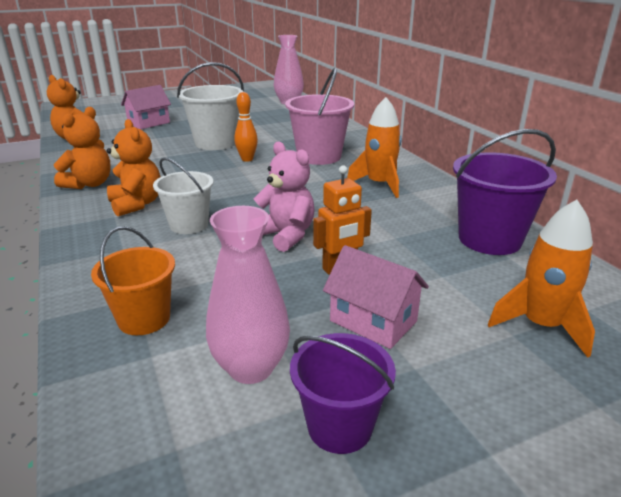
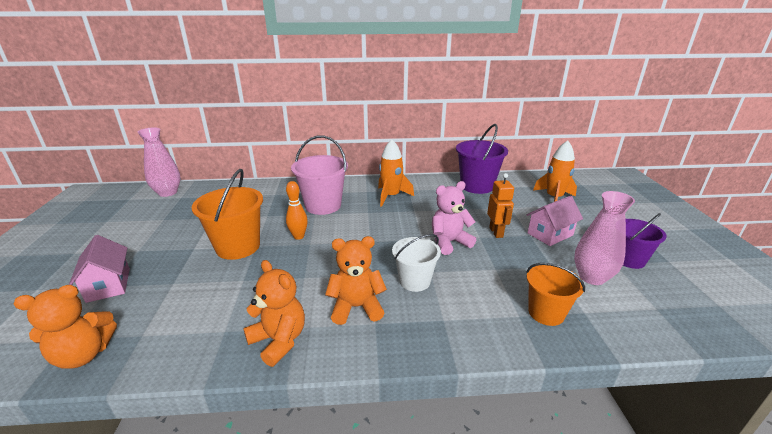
camera: 70 degrees left, 0 degrees up
white bucket [177,62,244,150] -> orange bucket [192,169,263,260]

